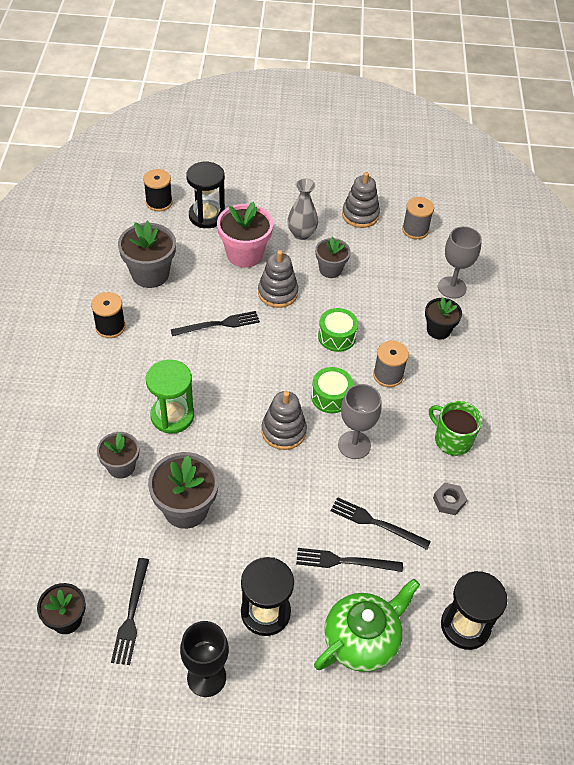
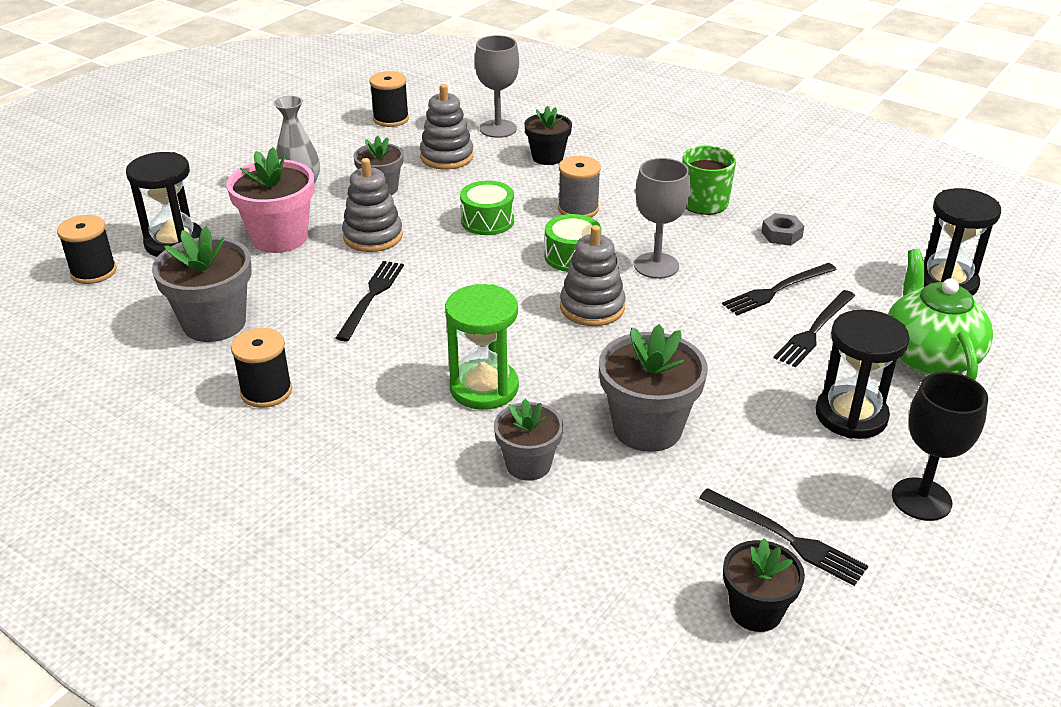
camera: 55 degrees left, 15 degrees down
grey stacking toy [342,172,380,228] -> grey stacking toy moved to [420,84,473,170]
grey spool [402,197,434,239] -> black spool [369,71,409,127]

